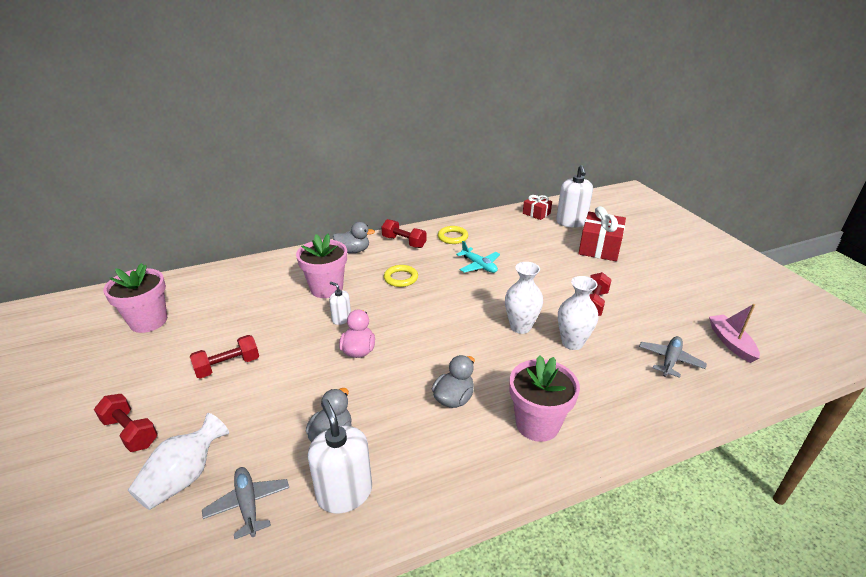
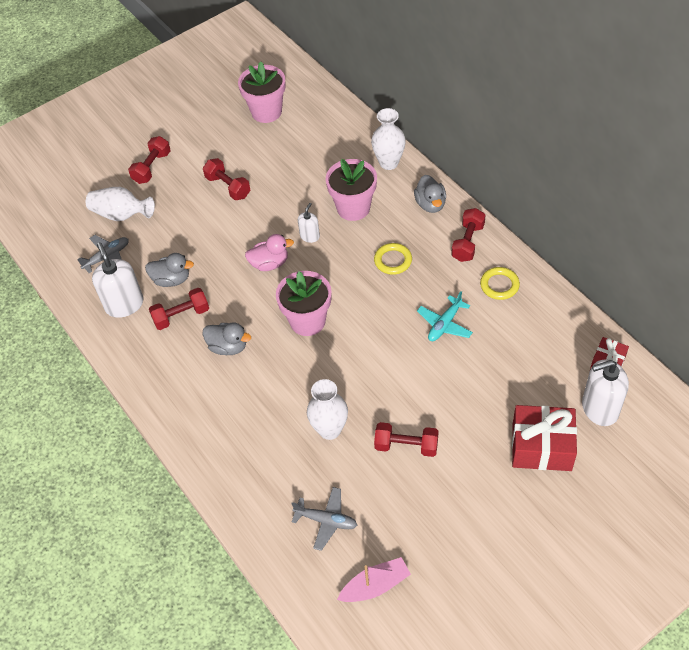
camera: 80 degrees right, 20 degrees up
white soap dispenser [308,399,372,513] -> white soap dispenser turned 75 degrees counterclockwise [92,242,144,318]
white vase [505,262,543,334] -> white vase moved to [371,108,406,170]
pink flower pot [510,355,580,442] -> pink flower pot moved to [276,271,332,336]
none -> red dumbbell [149,288,209,330]

